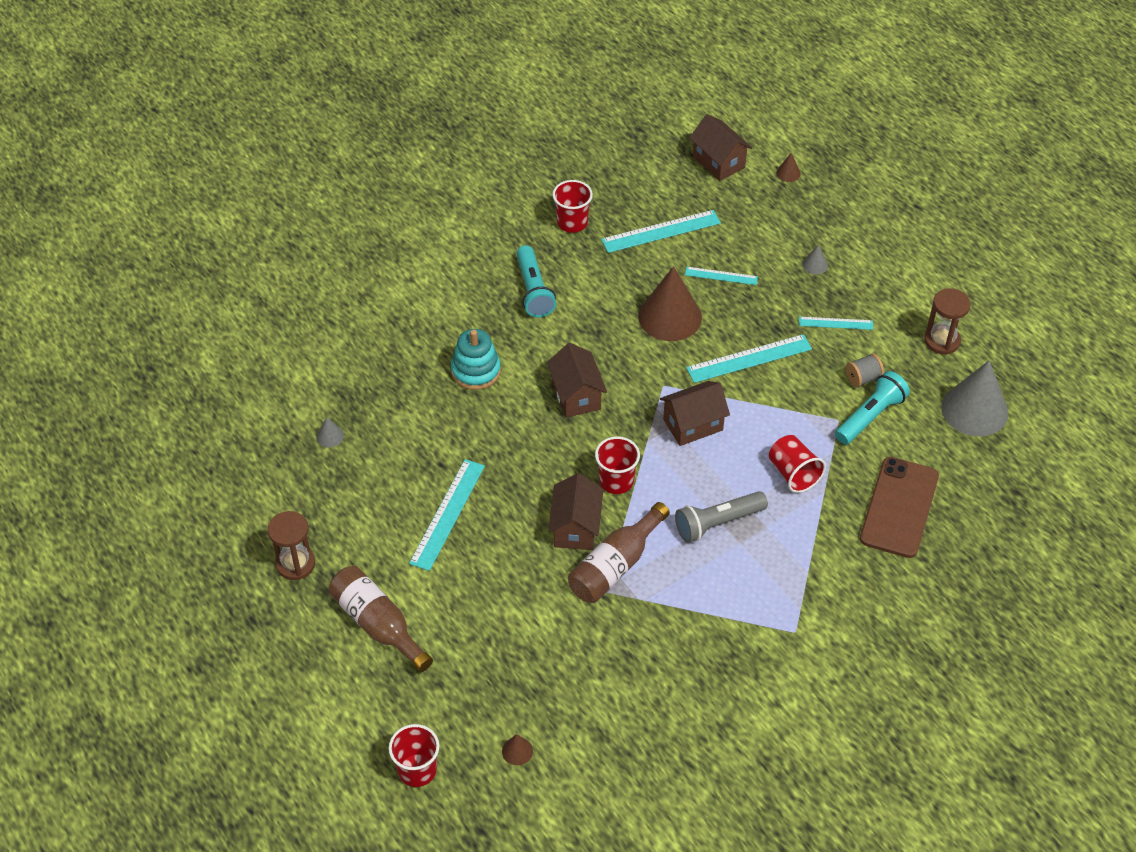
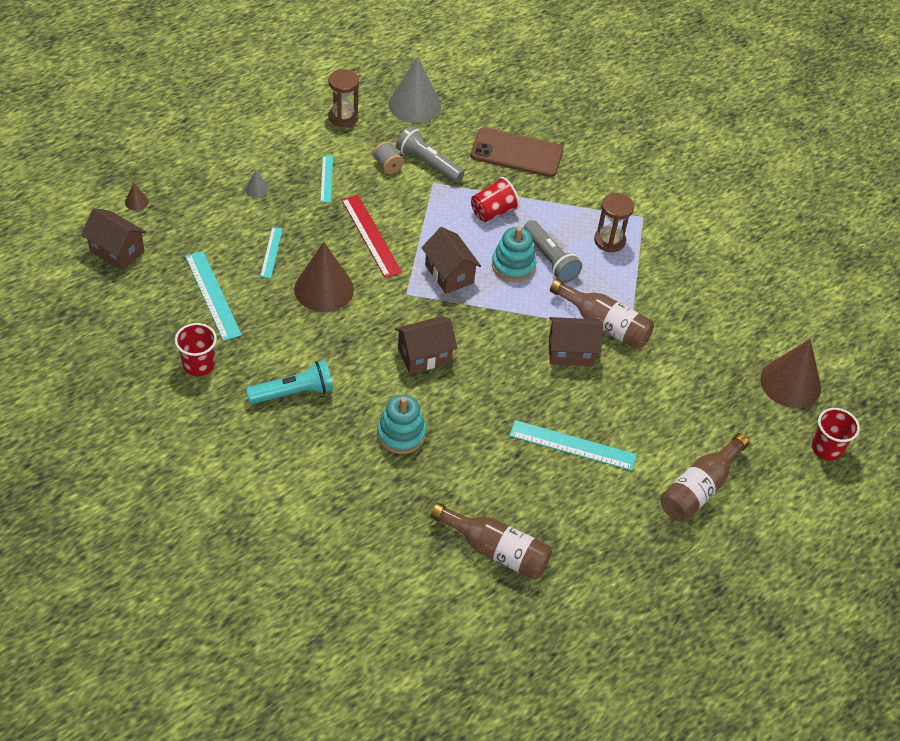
camera: 100 degrees left, 0 degrees up
brown hourglass [268,511,315,580] -> brown hourglass moved to [594,193,634,253]
grey cone [317,417,344,448] -> brown bottle [430,503,552,580]
brown cone [502,734,533,765] -> brown cone [760,339,821,408], size x2.45
red cup [595,436,640,494] -> none
turquoise ruler [686,334,812,383] -> red ruler [341,195,402,278]
brown house [689,114,752,181] -> brown house turned 75 degrees clockwise [81,208,147,271]
turquoise flashlight [835,371,910,445] -> grey flashlight [396,126,464,183]
none -> turquoise stacking toy [492,227,536,282]

